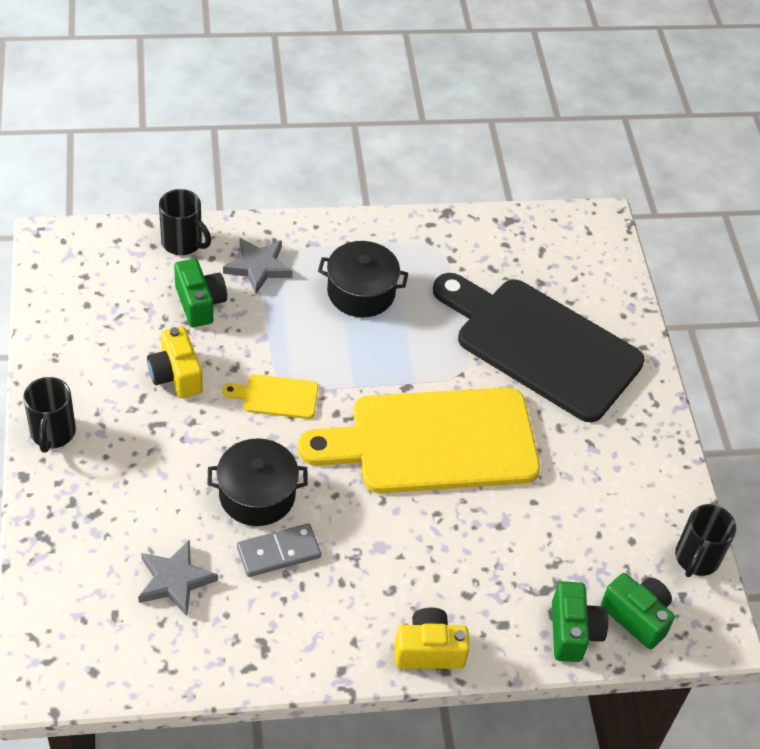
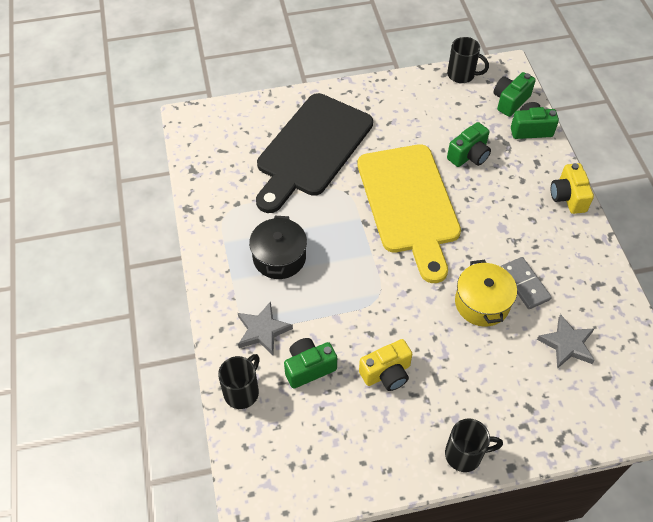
camera: 90 degrees left, 5 degrees up
black pot [207,438,308,526] -> yellow pot [455,260,517,327]
yellow cutting board [222,374,318,419] -> none
none -> green camera [447,122,491,167]

